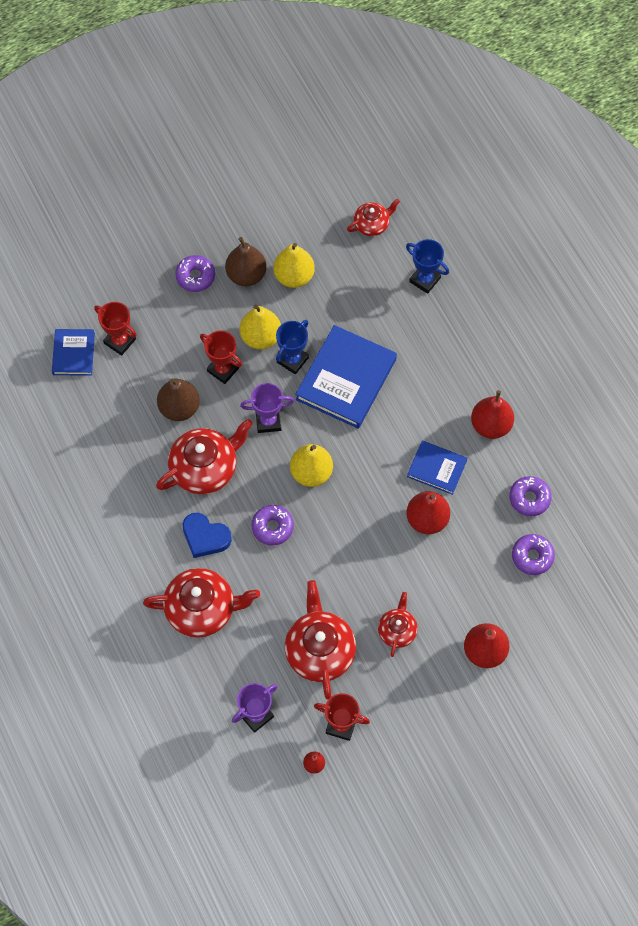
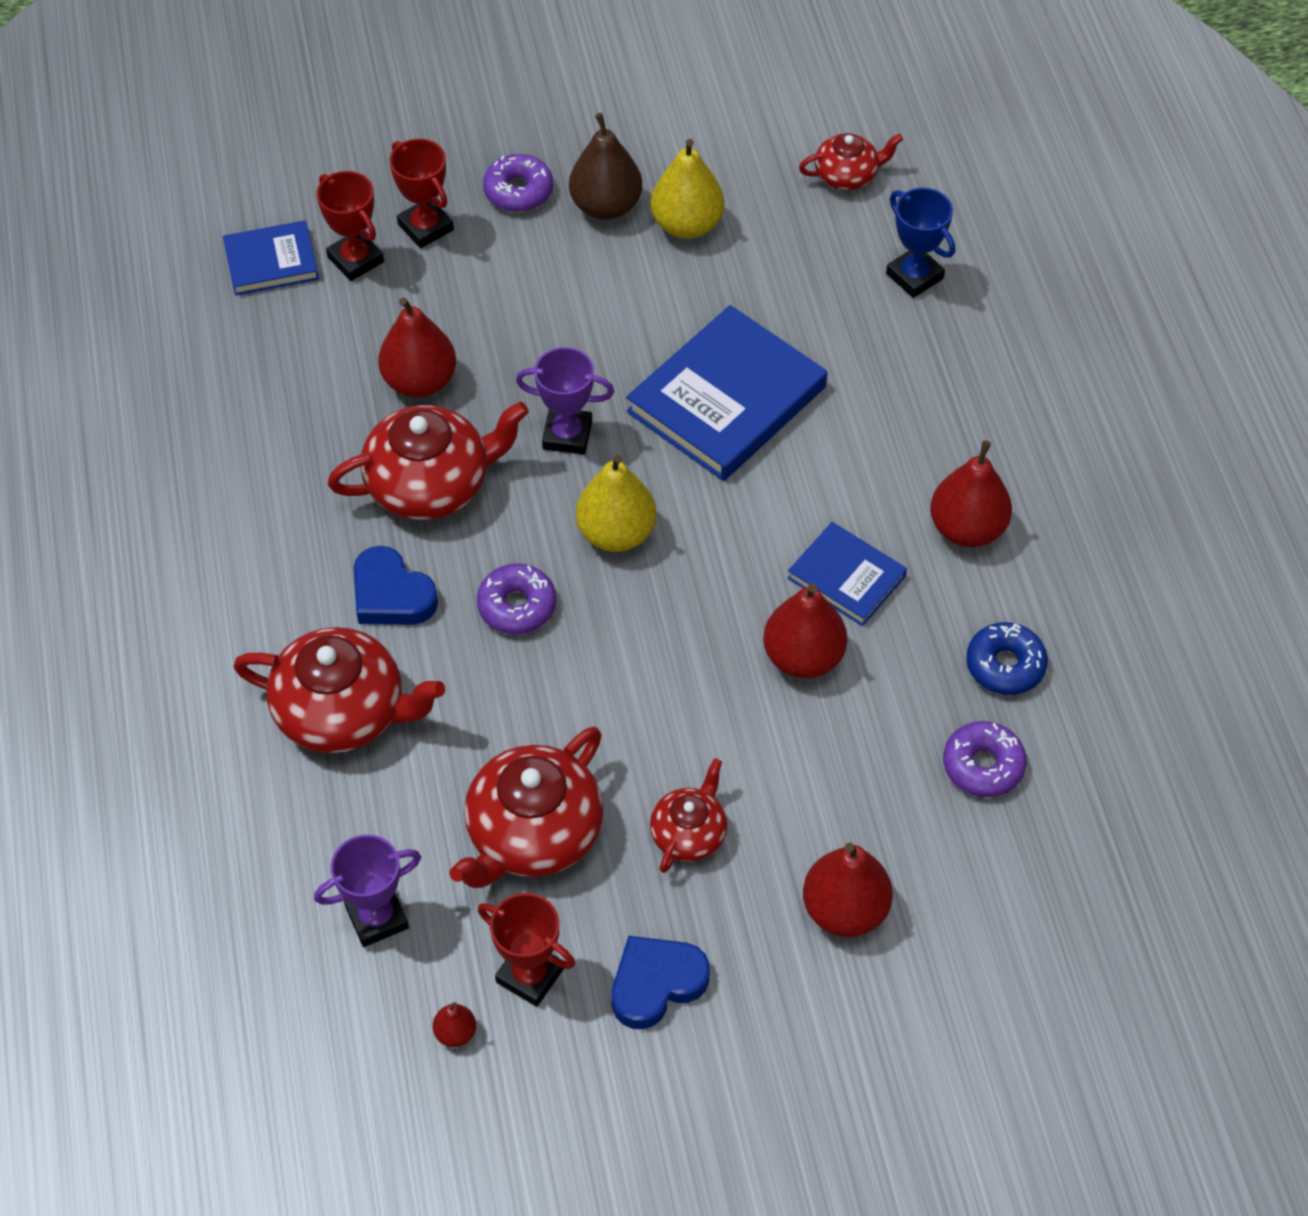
camera: 15 degrees right, 10 degrees down
blue book [52,329,95,376] -> blue book turned 60 degrees clockwise [223,220,319,296]
brown pear [157,378,200,421] -> red pear [378,297,456,397]
red trophy [200,330,242,384] -> red trophy moved to [390,138,454,248]
yellow pear [239,304,281,349] -> none
blue trophy [276,320,309,374] -> none
red teapot [285,580,356,699] -> red teapot turned 150 degrees counterclockwise [449,727,604,888]
purple donut [509,476,552,516] -> blue donut [966,622,1048,695]
none -> blue heart [612,936,710,1029]

